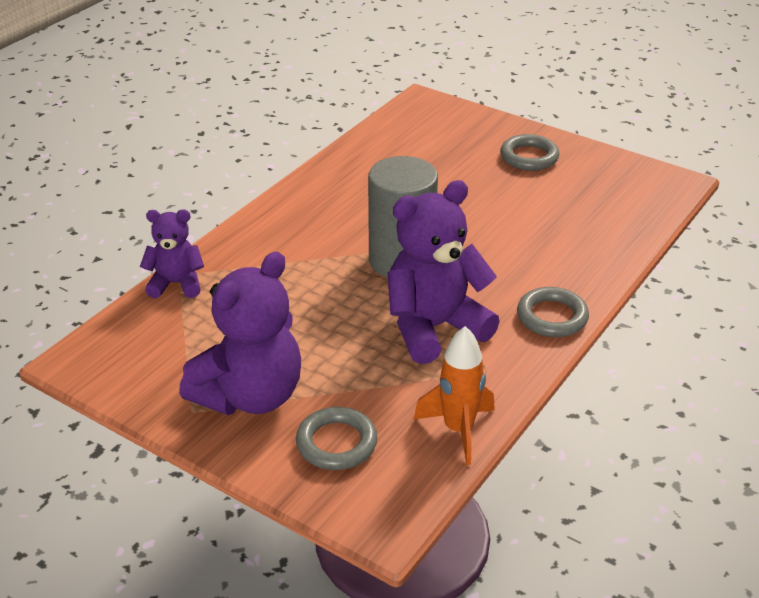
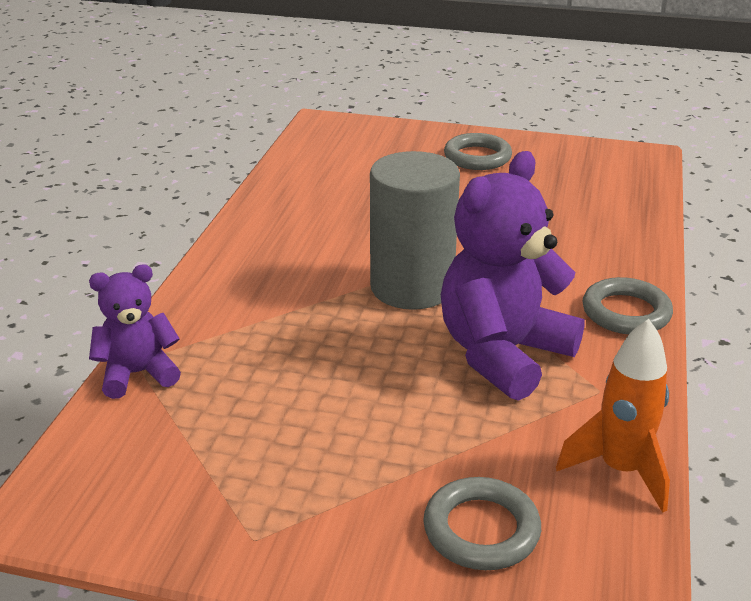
camera: 20 degrees left, 5 degrees down
purple teddy bear [179,251,301,415] -> none

